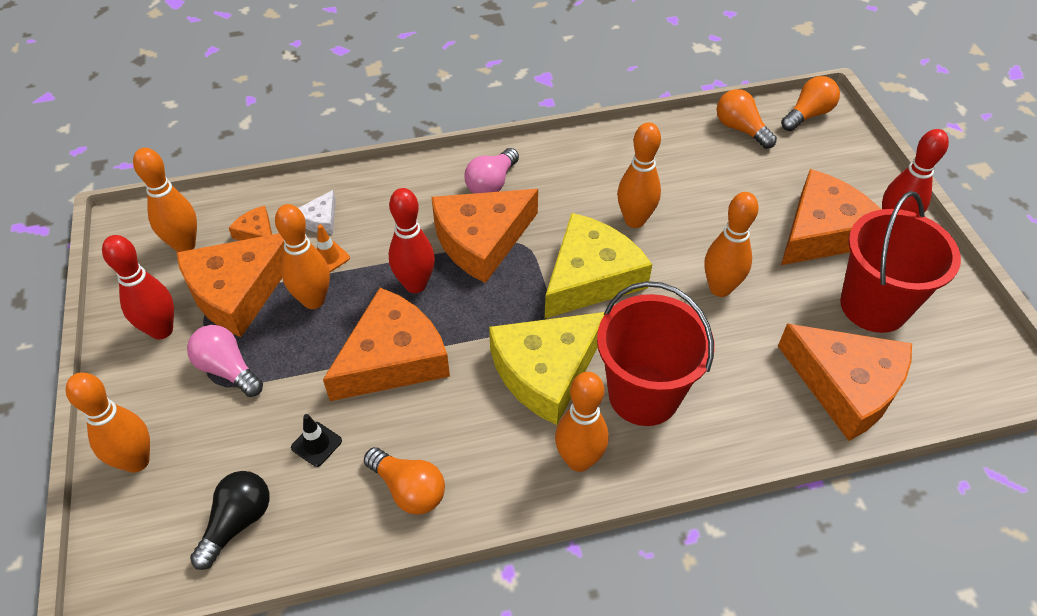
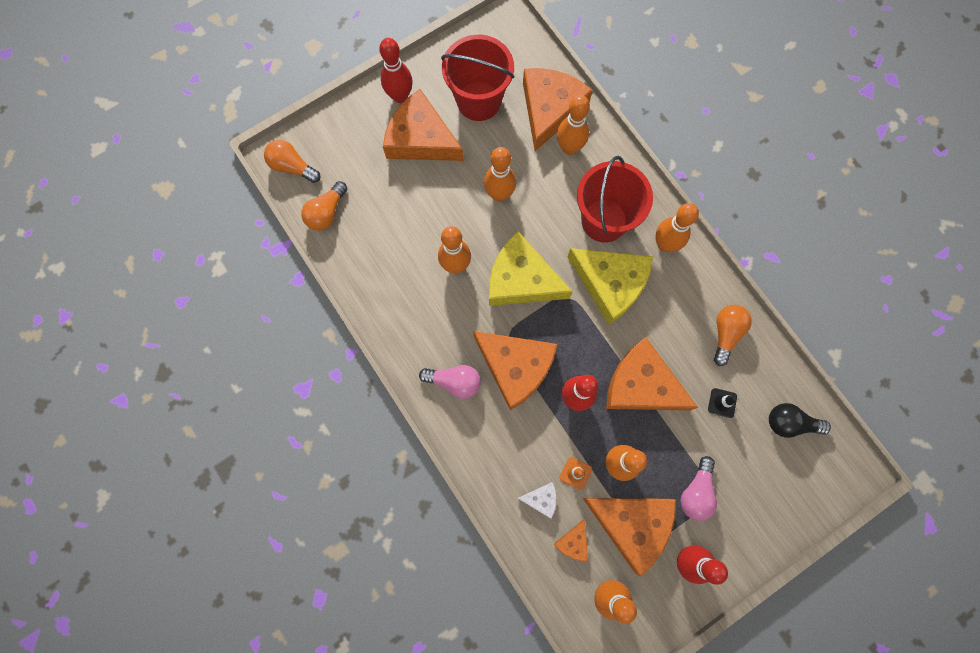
camera: 110 degrees left, 25 degrees up
orange bowling pin [66,372,150,473] -> orange bowling pin moved to [557,95,590,155]

